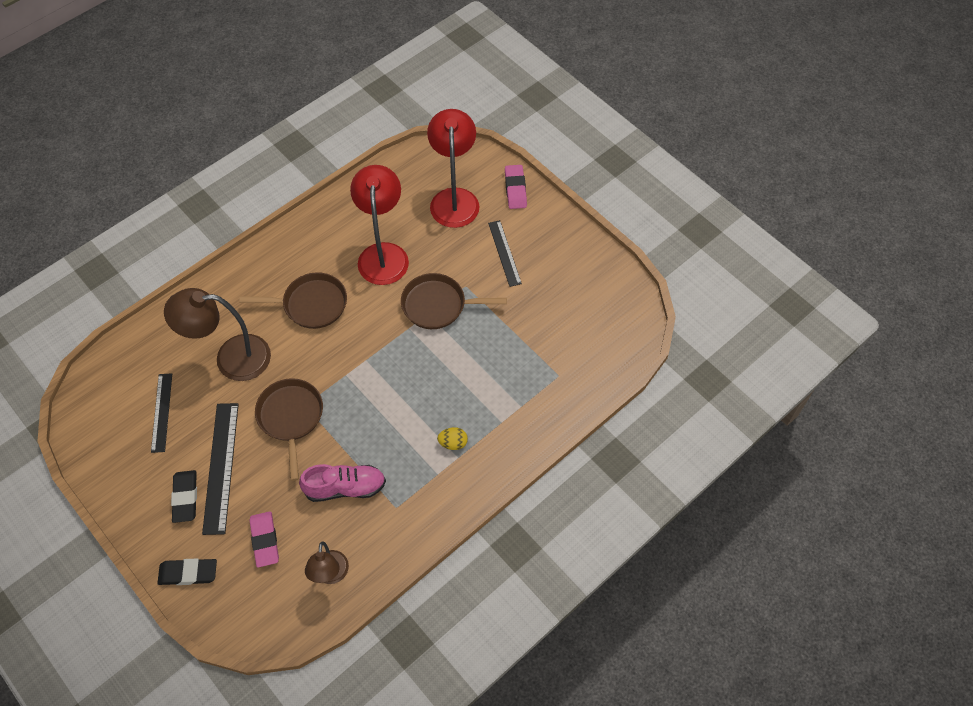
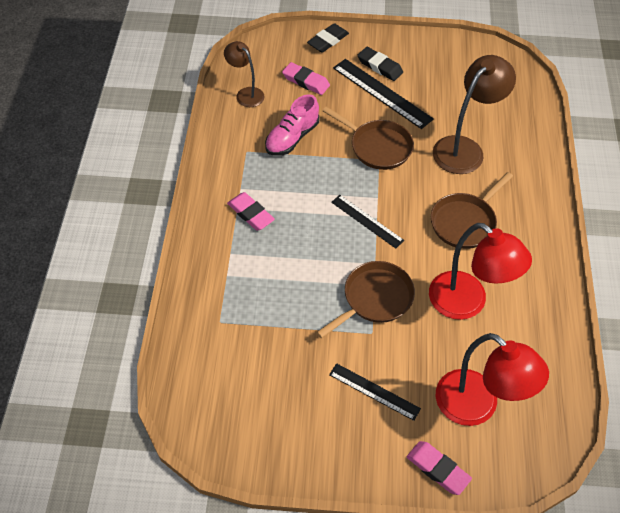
camera: 135 degrees right, 5 degrees down
black ruler [151,373,172,453] -> black ruler moved to [331,195,404,249]
yellow egg [437,427,468,450] -> pink eraser [227,192,275,231]

